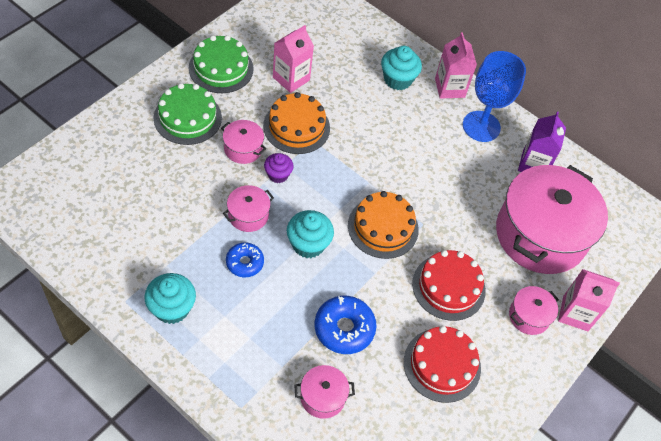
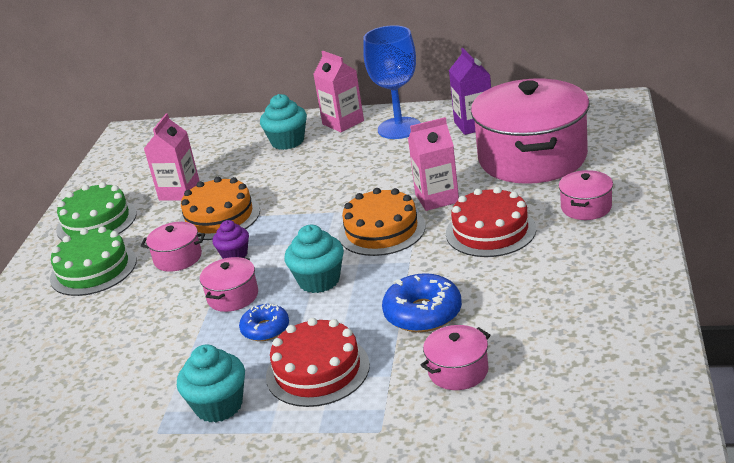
camera: 20 degrees left, 25 degrees down
red cake [404,326,481,403] -> red cake moved to [266,318,370,407]
pink carton [558,269,620,331] -> pink carton moved to [408,117,459,211]

